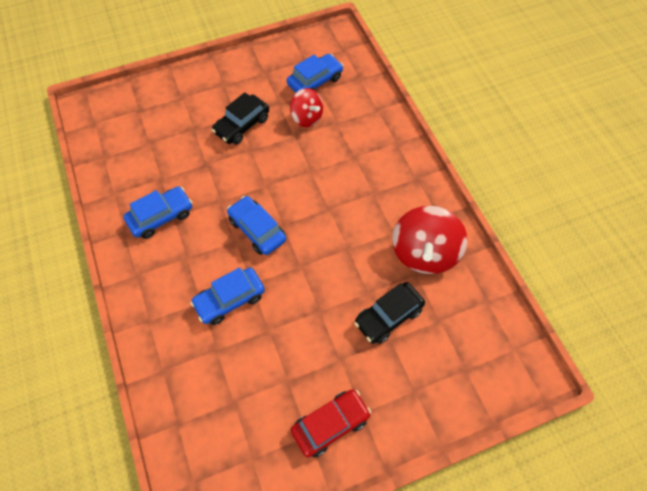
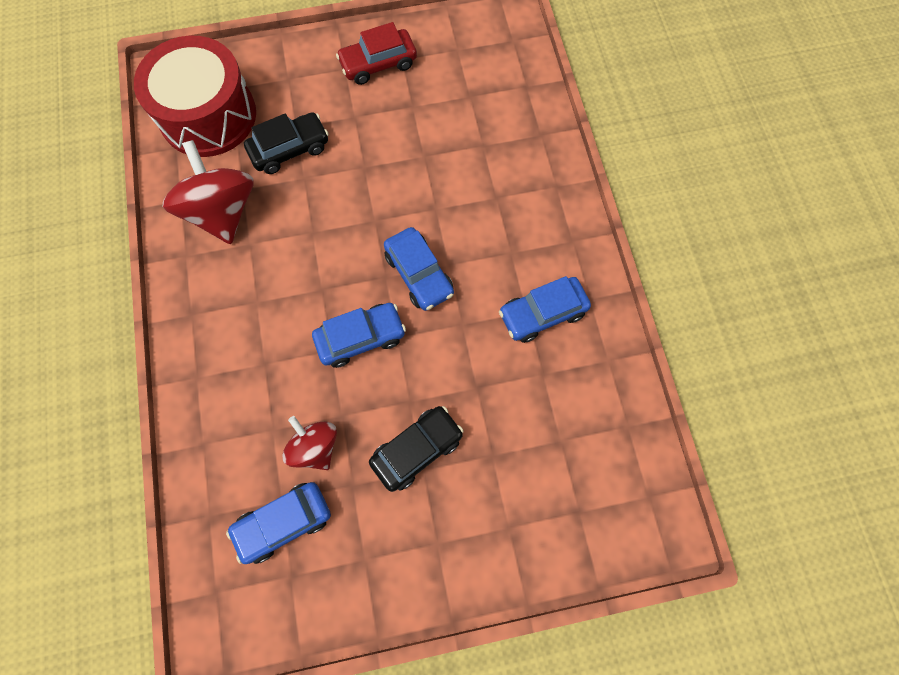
camera: 170 degrees left, 10 degrees up
blue car [190,268,265,325] -> blue car moved to [312,303,406,368]
red spinning top [392,206,467,274] -> red spinning top turned 45 degrees counterclockwise [163,140,254,244]
none -> red drum [134,36,256,157]

